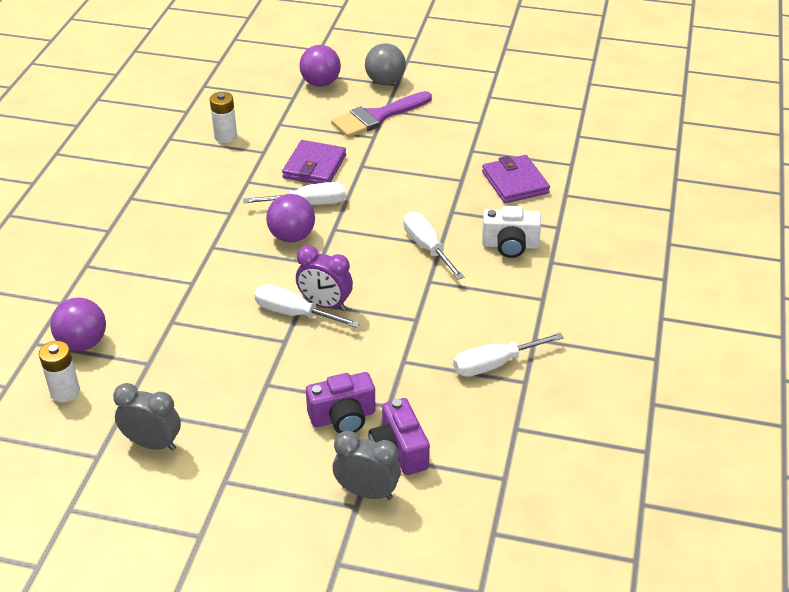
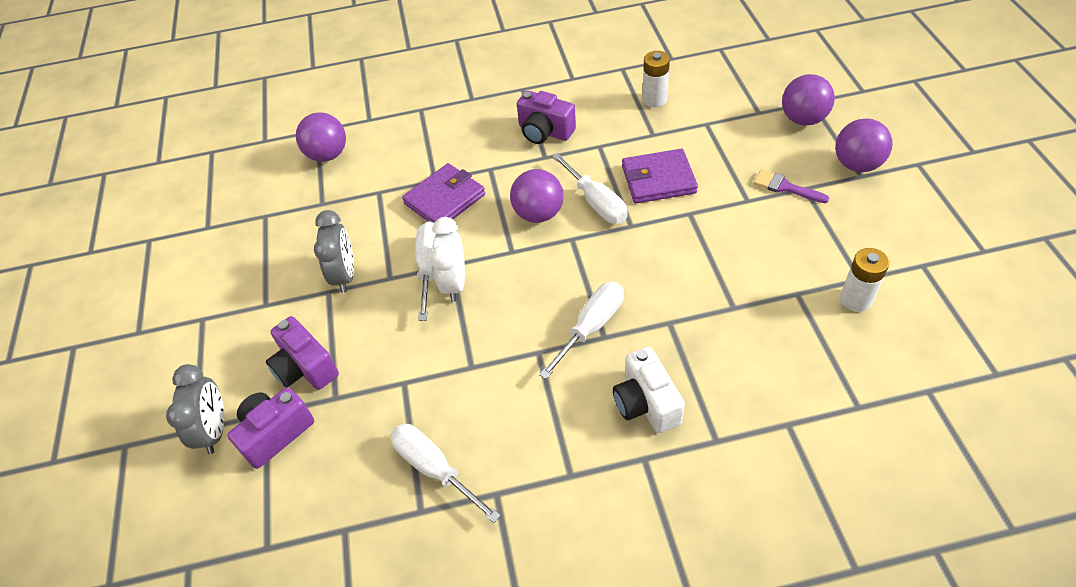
camera: 70 degrees right, 10 degrees up
white battery [39,341,80,403] -> white battery moved to [840,248,889,312]
grey clock [113,383,181,451] -> grey clock moved to [314,210,354,293]
purple clock [296,245,353,311] -> white clock [430,217,465,302]
purple brush [331,91,432,138] -> purple brush [753,169,829,203], size x0.54
grey ball [365,43,406,85] -> purple ball [835,118,893,172]
purple wallet [482,155,550,203] -> purple wallet moved to [402,163,485,223]
none -> purple camera [517,91,576,144]

